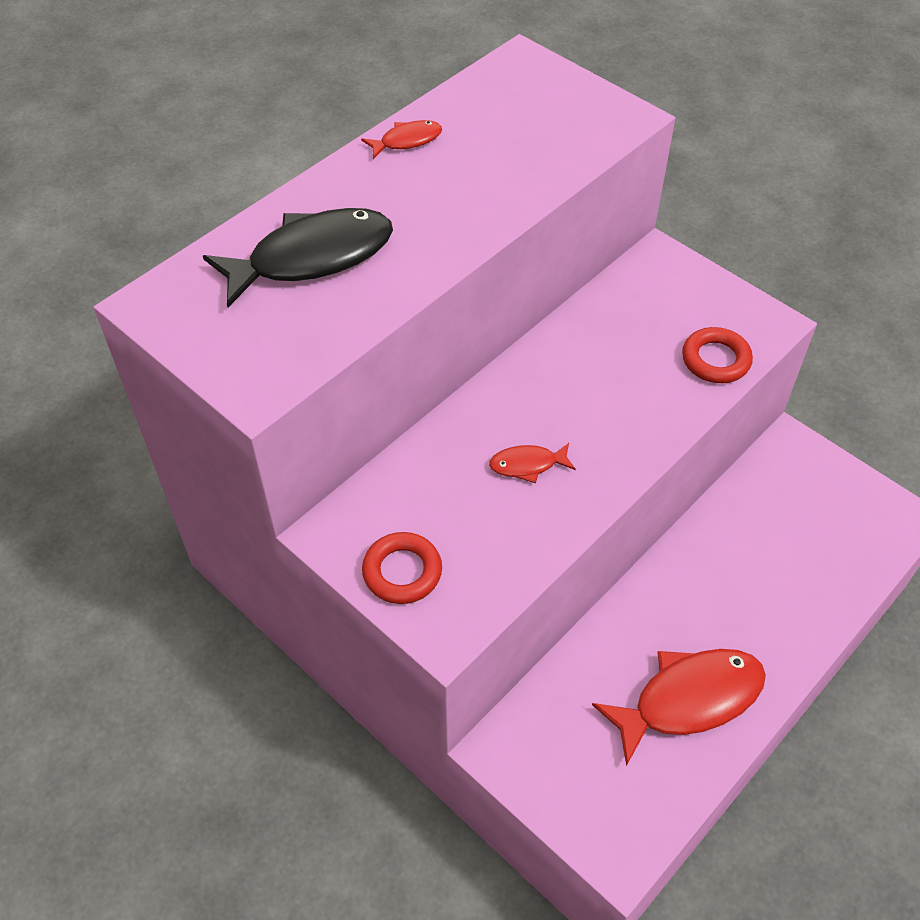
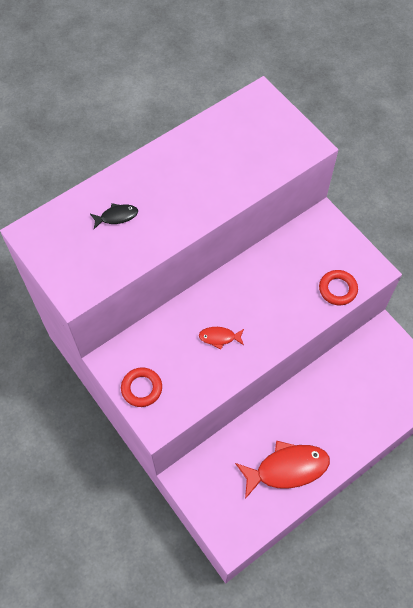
camera: 10 degrees right, 10 degrees up
black fish [203,208,393,307] -> black fish [90,203,138,229], size x0.47
red fish [361,120,442,159] -> none

